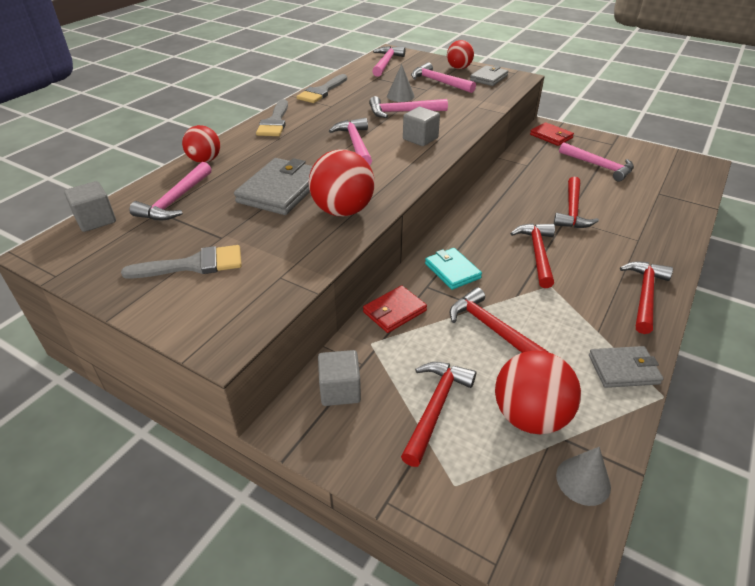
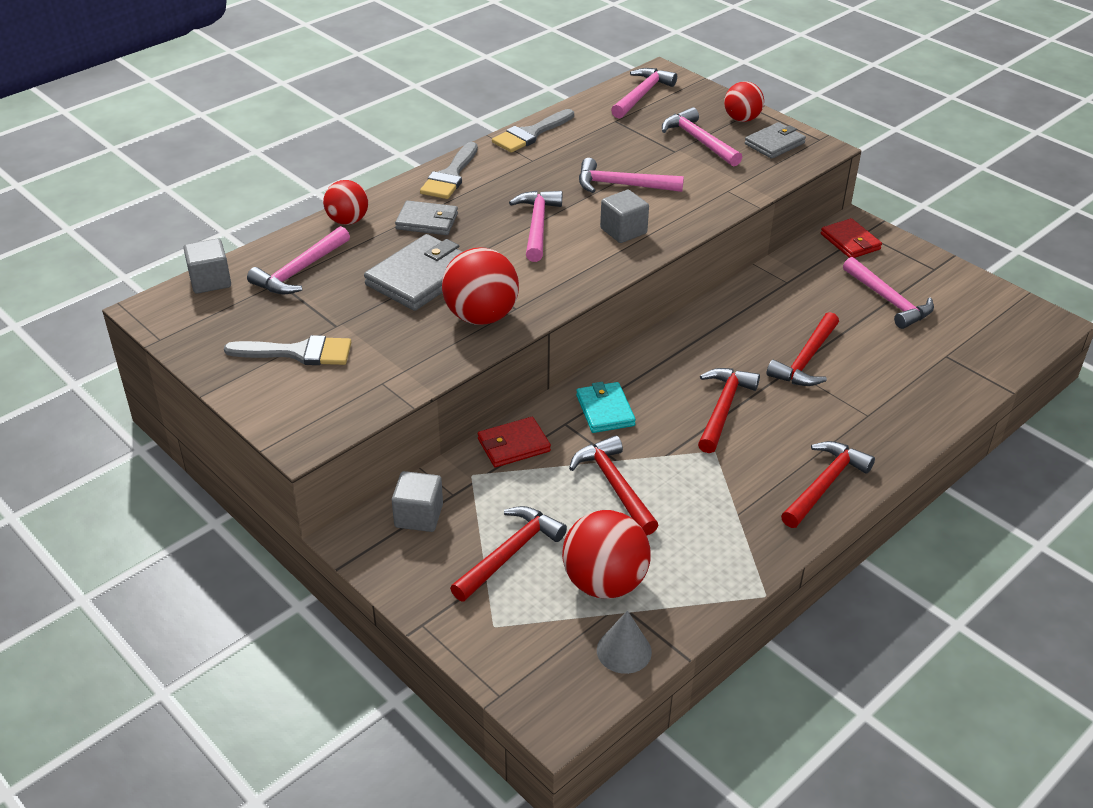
camera: 15 degrees right, 0 degrees up
grey cone [387,64,415,102] -> none
grey wallet [589,346,663,388] -> grey wallet moved to [395,200,458,235]

